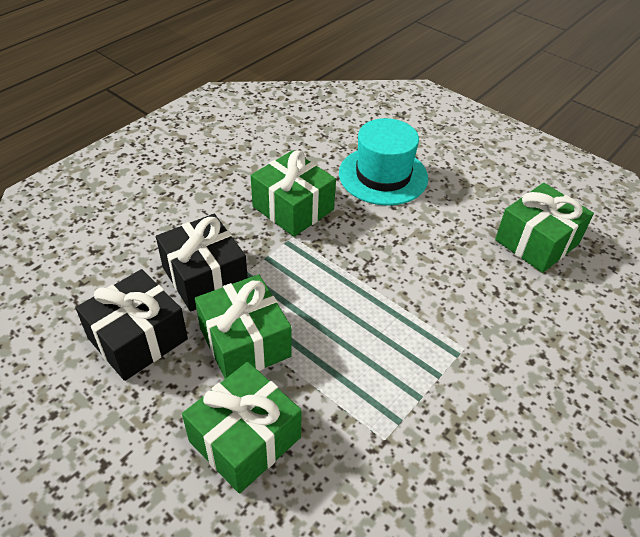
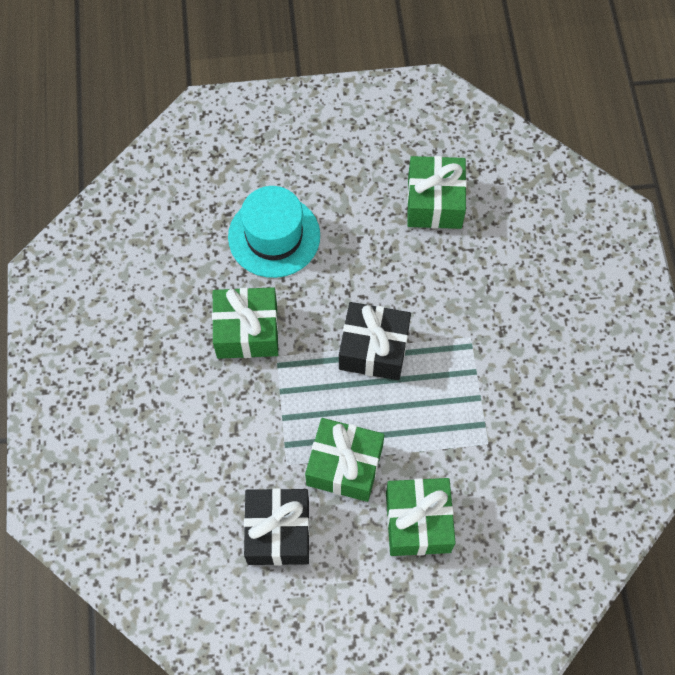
camera: 45 degrees left, 20 degrees up
black gift [156,214,248,312] -> black gift moved to [339,302,411,380]

